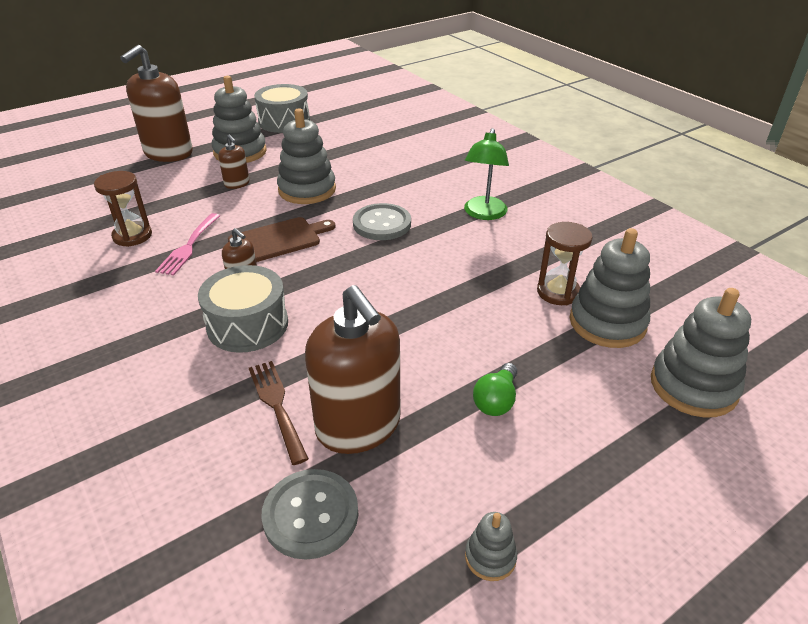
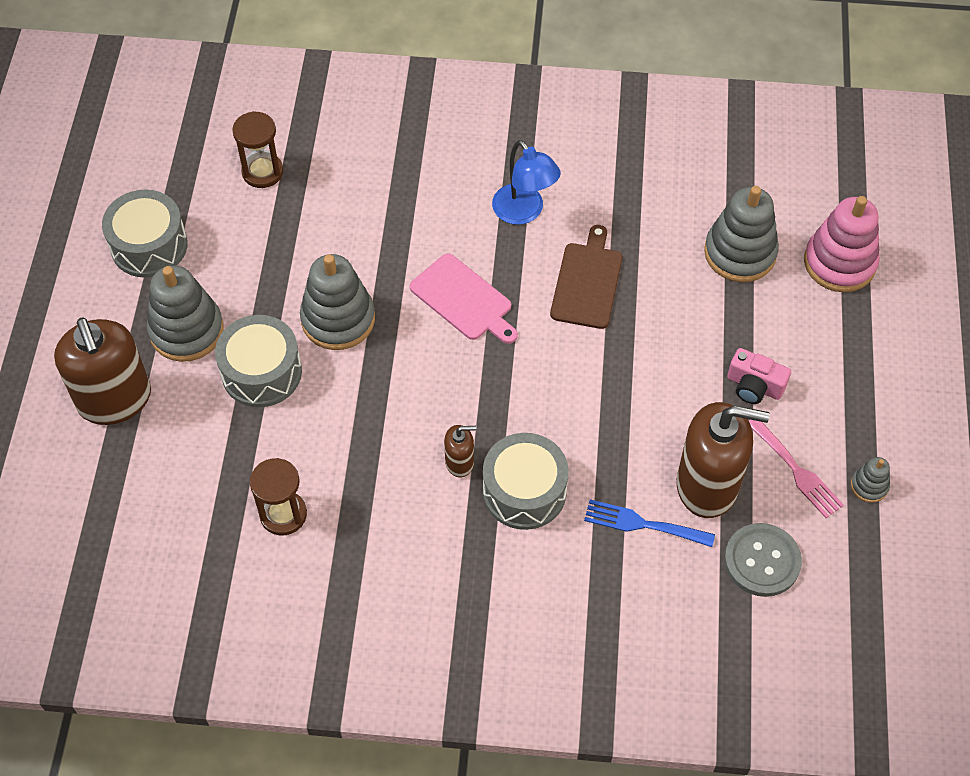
camera: 50 degrees left, 20 degrees up
pink fork [155,213,220,276] -> pink fork moved to [748,420,844,518]
brown soap dispenser [218,134,249,189] -> grey drum [215,315,302,407]
brown cutting board [228,217,336,262] -> brown cutting board moved to [550,225,622,329]
brown fork [249,361,309,465] -> blue fork [584,499,715,547]
grey button [353,203,411,240] -> pink cutting board [410,253,518,344]
green lamp [464,128,509,220] -> blue lamp [492,140,561,225]
green light bulb [473,363,517,416] -> pink camera [727,348,791,404]
brown hourglass [537,222,593,305] -> brown hourglass moved to [232,111,283,188]
grey stacking toy [651,288,751,418] -> pink stacking toy [804,196,880,292]

